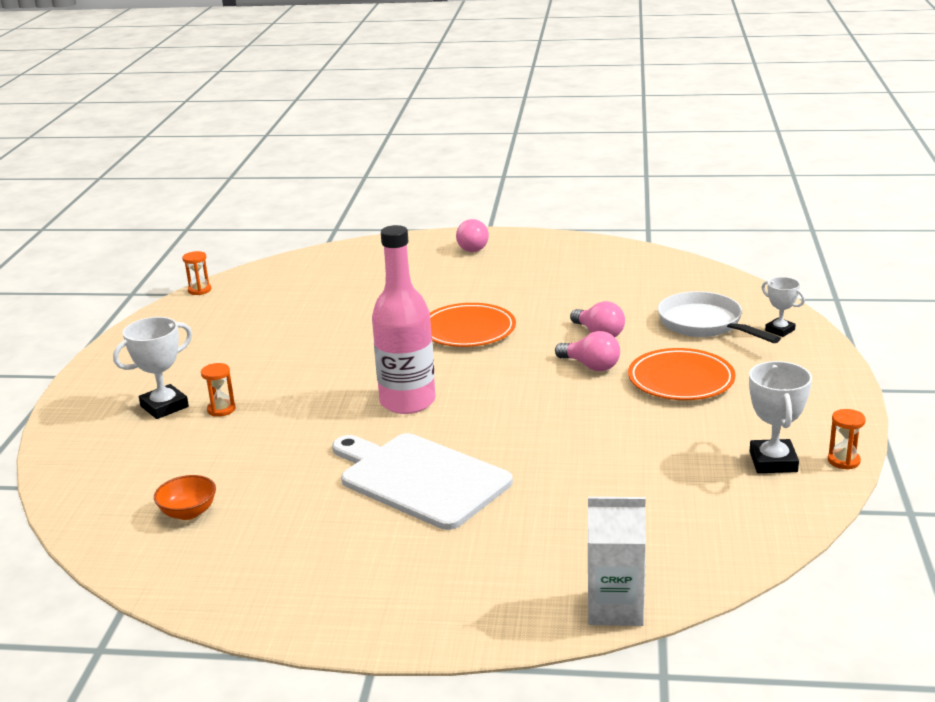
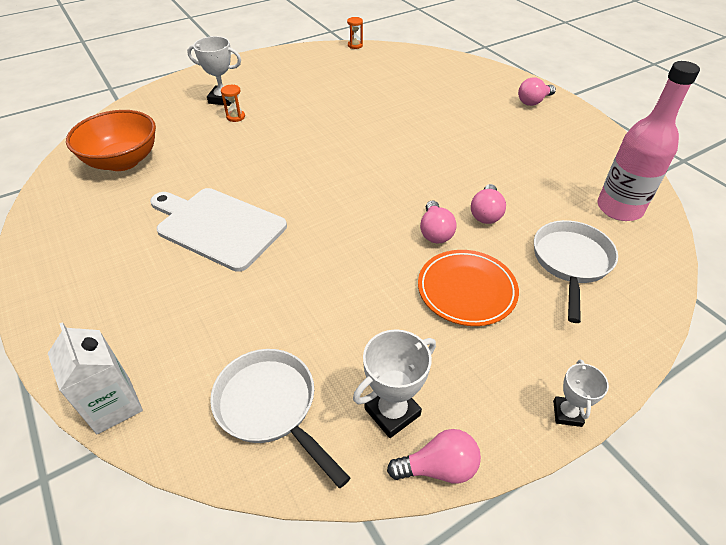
camera: 50 degrees right, 20 degrees up
orange bowl [154,475,216,520] -> orange bowl [66,110,156,171], size x2.11
white cutting board [332,433,513,530] -> white cutting board turned 60 degrees counterclockwise [150,188,287,272]
pink bottle [372,225,436,414] -> pink bottle moved to [597,61,700,221]
orange plate [430,303,516,347] -> none
white trophy [762,277,805,337] -> white trophy moved to [553,359,609,427]
orange hourglass [828,409,866,470] -> pink light bulb [387,429,481,484]
none -> white pan [210,349,350,488]

